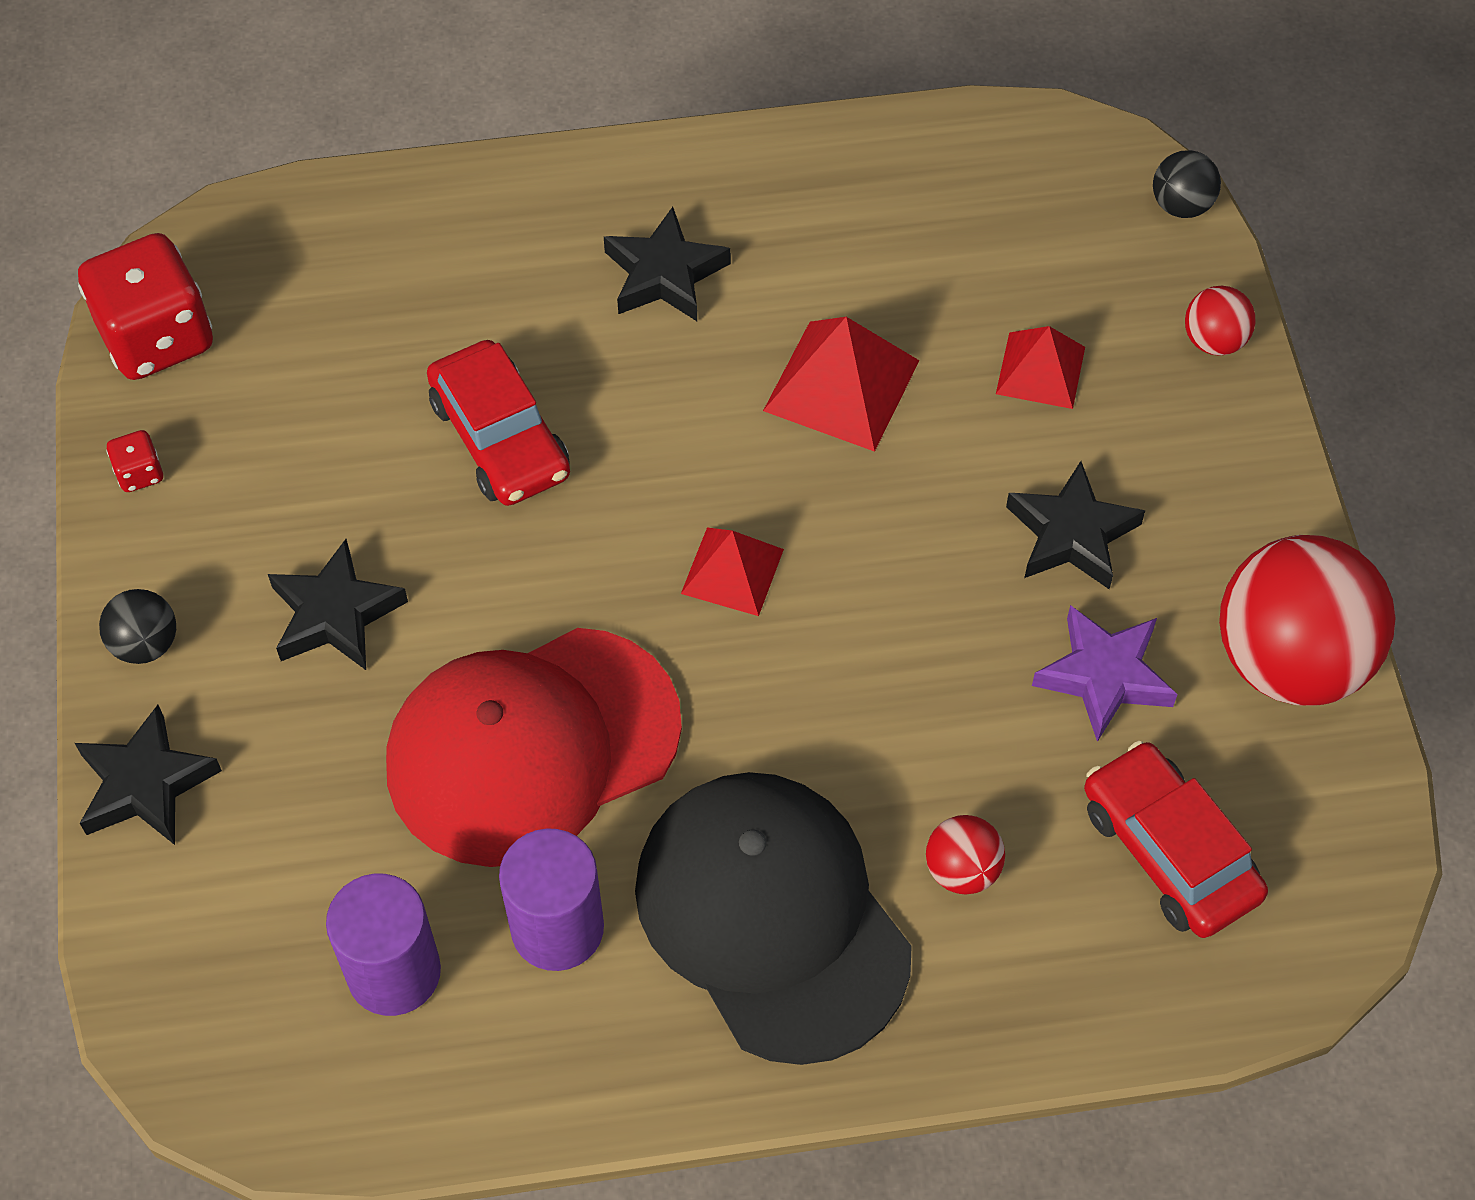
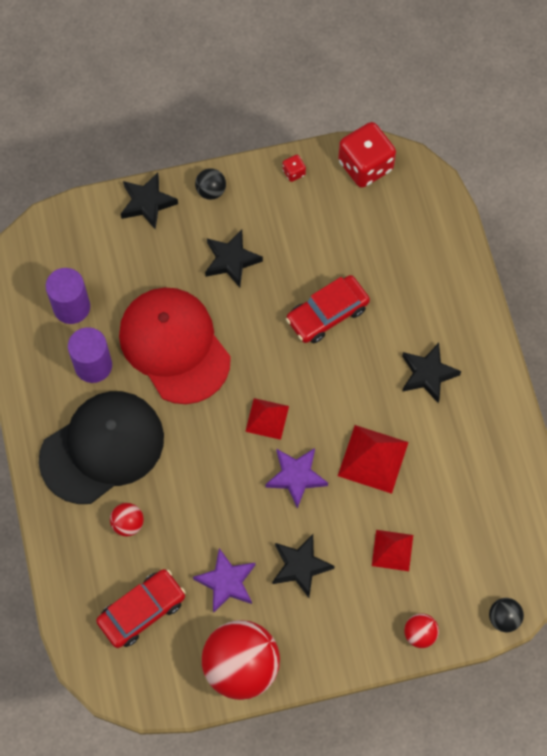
camera: 85 degrees right, 10 degrees up
none -> purple star [266,448,328,509]

